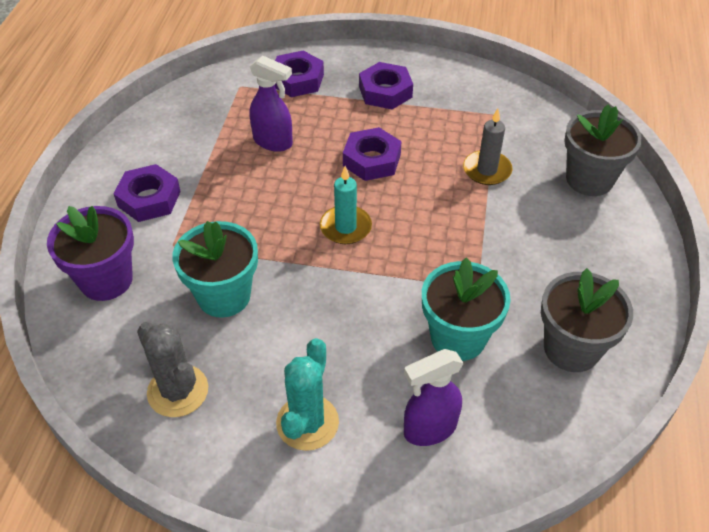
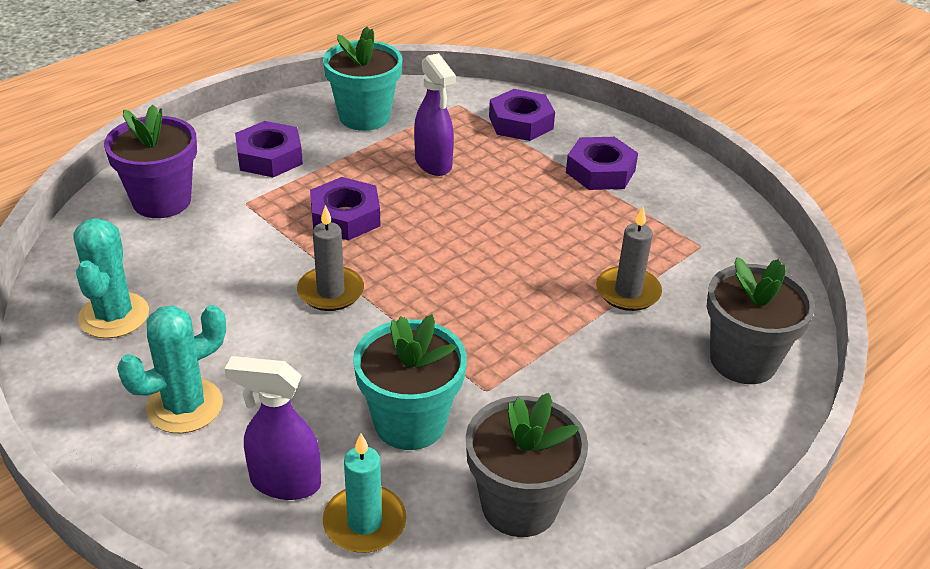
camera: 35 degrees right, 10 degrees down
grey cactus [137,322,208,417] -> turquoise cactus [73,218,149,338]
turquoise flower pot [173,221,258,318] -> turquoise flower pot moved to [323,27,403,131]
turquoise candle [320,166,372,244] -> turquoise candle moved to [323,433,406,553]
purple nut [343,127,402,181] -> purple nut moved to [310,177,380,241]
none -> grey candle [297,205,364,311]

